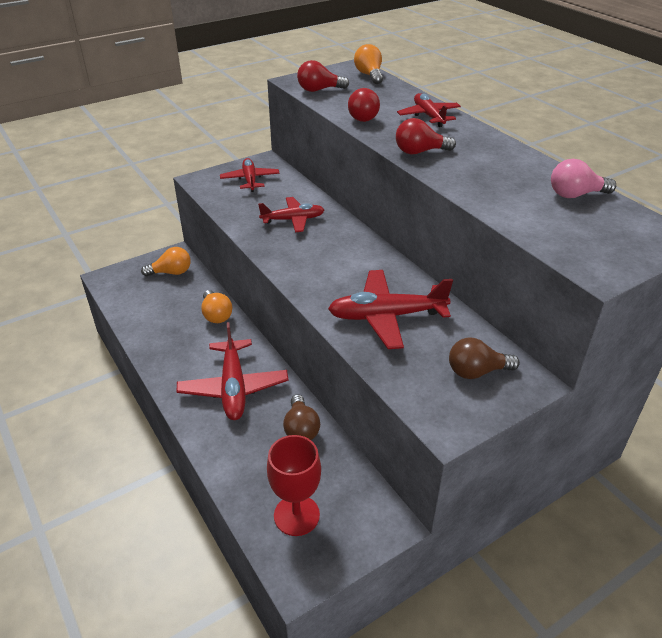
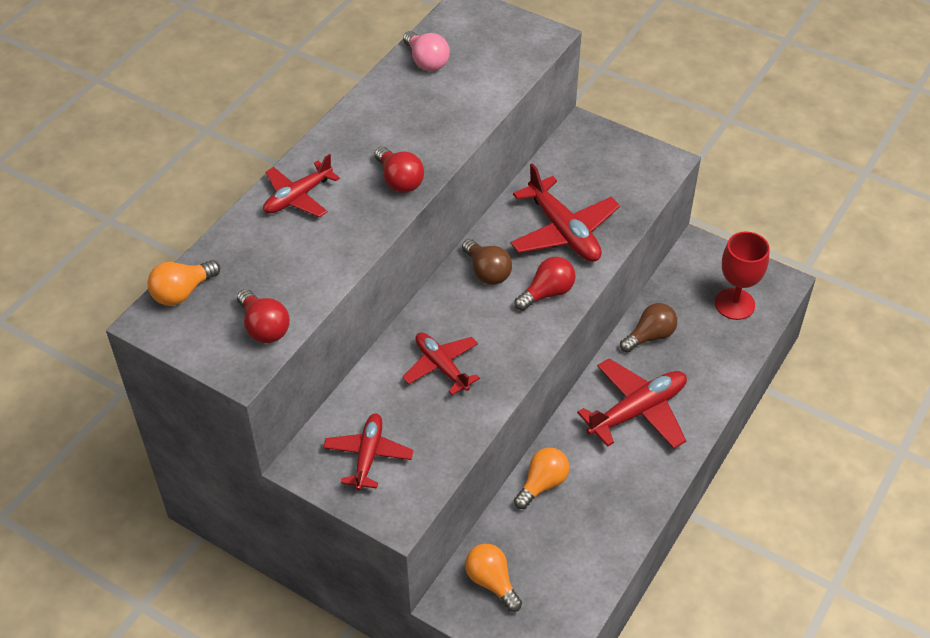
camera: 115 degrees left, 10 degrees up
red plane [220,158,280,192] -> red plane turned 135 degrees clockwise [323,413,414,490]
red light bulb [348,88,380,122] -> red light bulb moved to [515,257,575,311]
brown light bulb [449,337,520,379] -> brown light bulb moved to [462,239,512,285]

